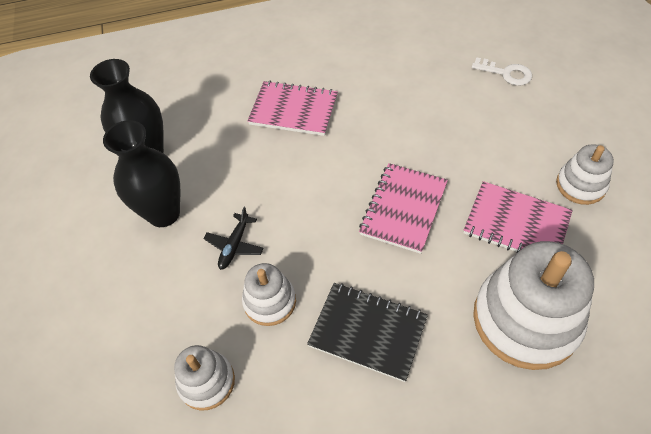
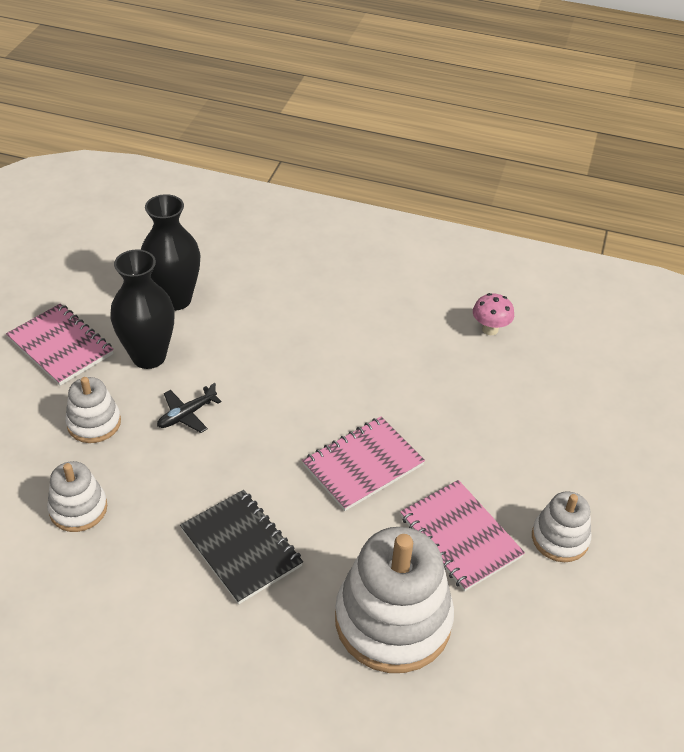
camera: 25 degrees right, 10 degrees down
white stacking toy [242,263,296,326] -> white stacking toy moved to [65,377,121,443]
pink notebook [247,81,338,136] -> pink notebook moved to [6,303,114,386]
white key [472,57,532,86] -> none
none -> pink mushroom [473,293,514,335]

